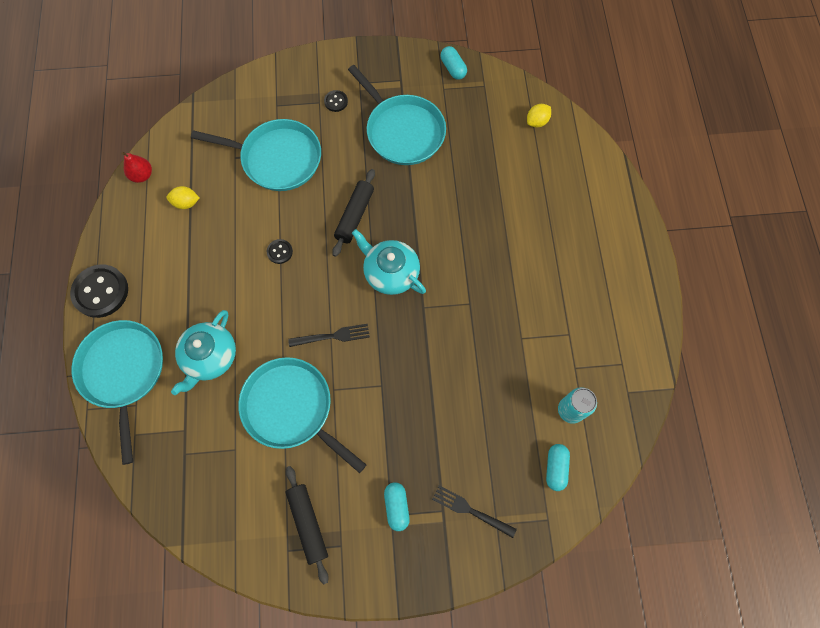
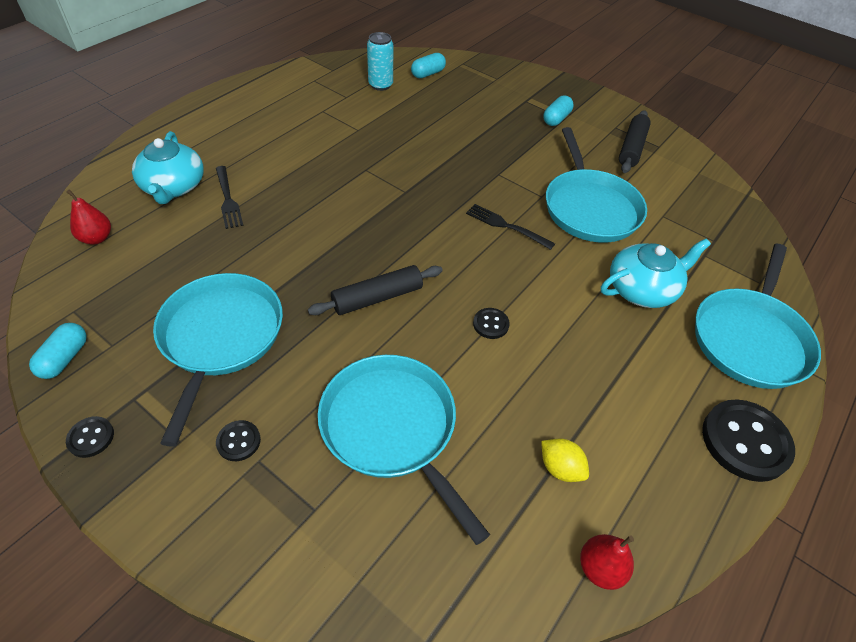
camera: 140 degrees left, 20 degrees down
turquoise teapot [352,229,426,295] -> turquoise teapot moved to [132,131,204,204]
black fork [432,486,517,538] -> black fork moved to [216,166,244,229]
yellow lemon [527,104,551,128] -> red pear [67,190,111,245]
none -> black button [66,416,114,458]

